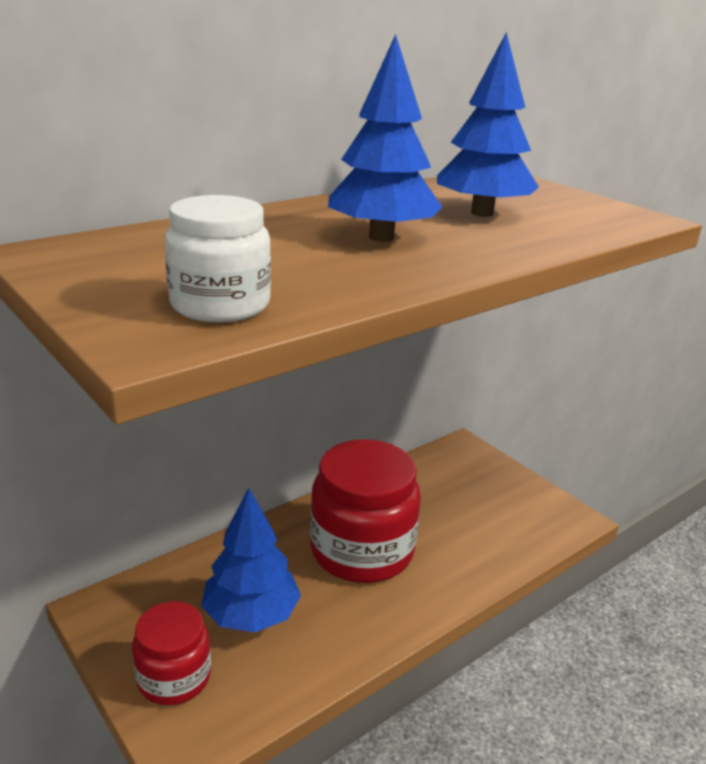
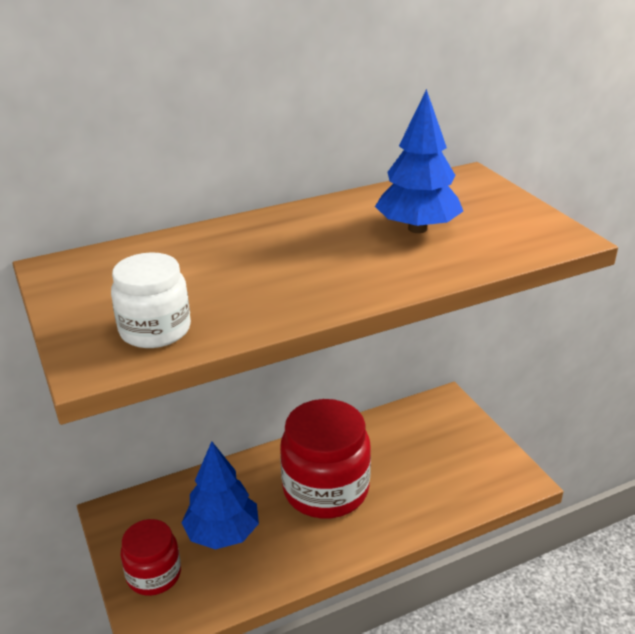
camera: 15 degrees right, 5 degrees up
blue tree [328,34,442,242] -> none

